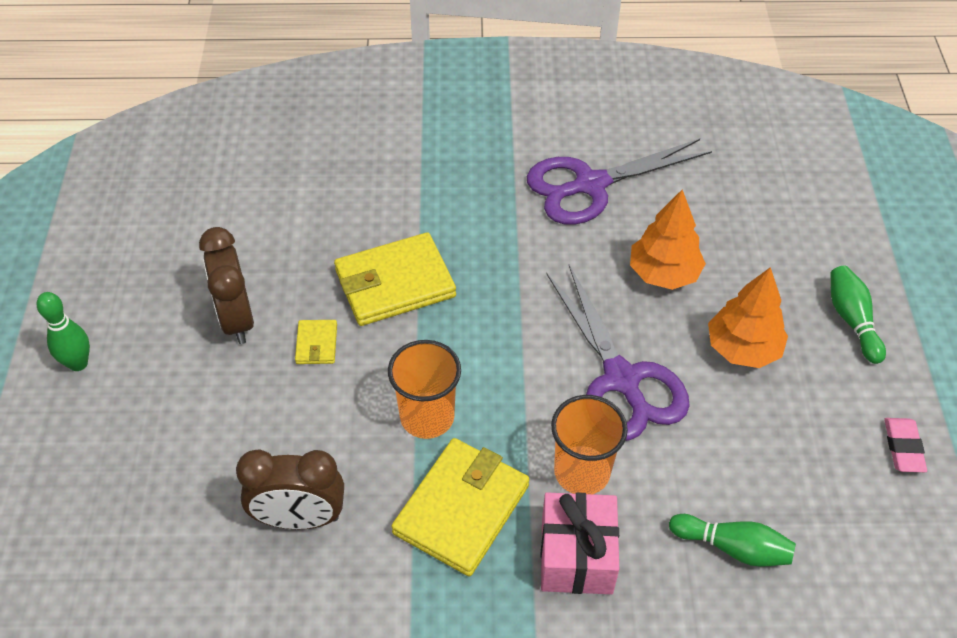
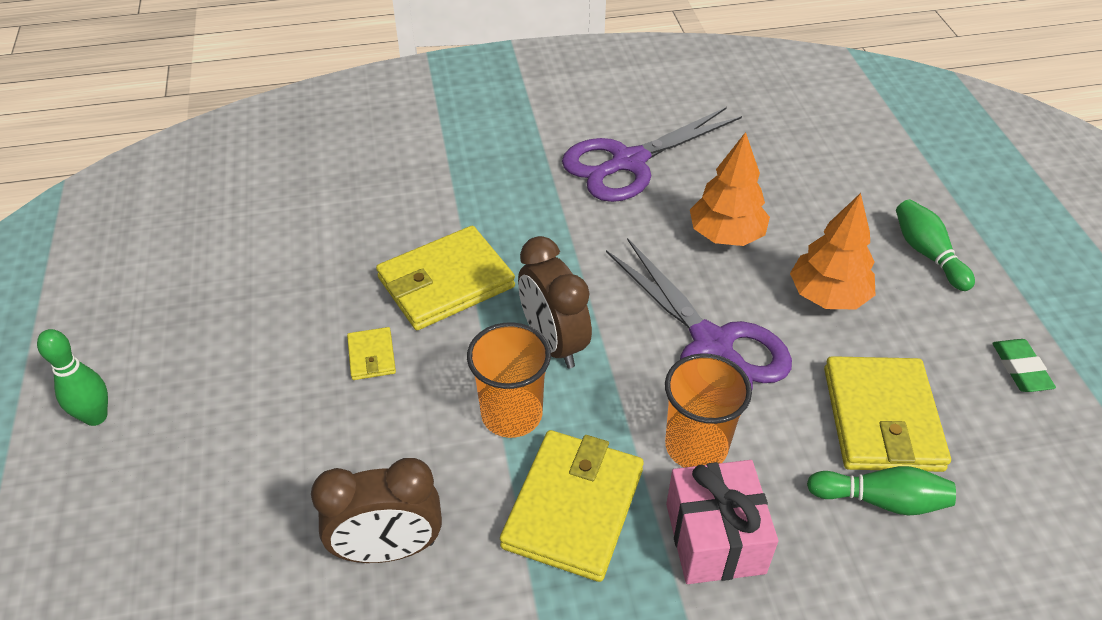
camera: 10 degrees left, 5 degrees down
brown clock [199,227,254,344] -> brown clock moved to [518,236,592,368]
pink eraser [884,418,927,472] -> green eraser [992,339,1056,392]
none -> yellow wallet [824,356,951,472]

